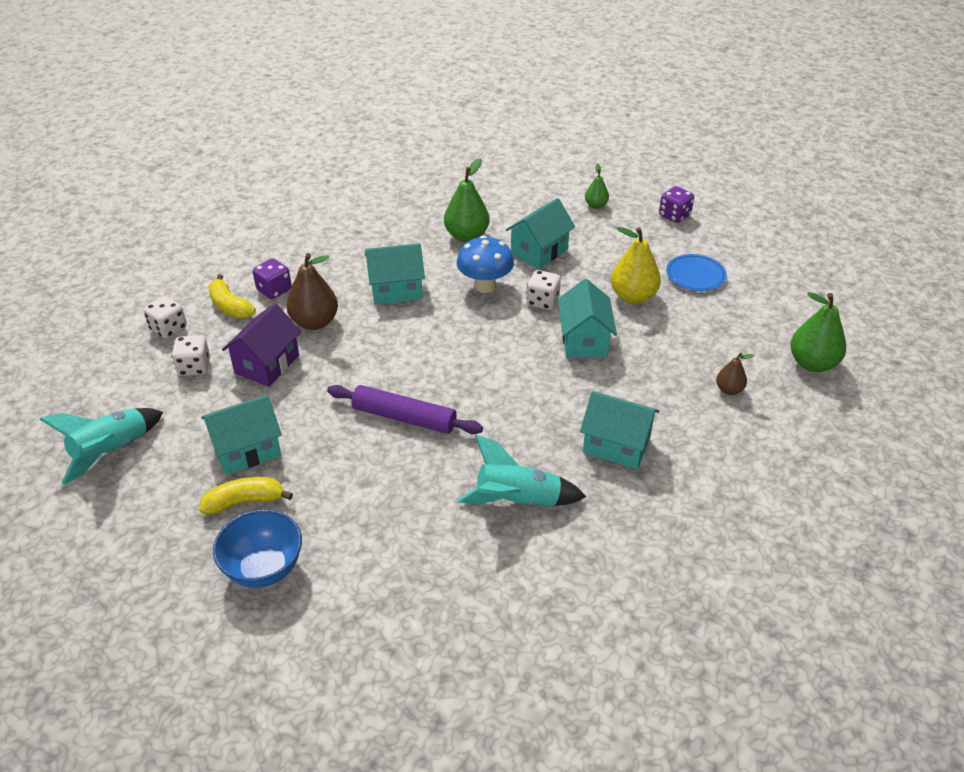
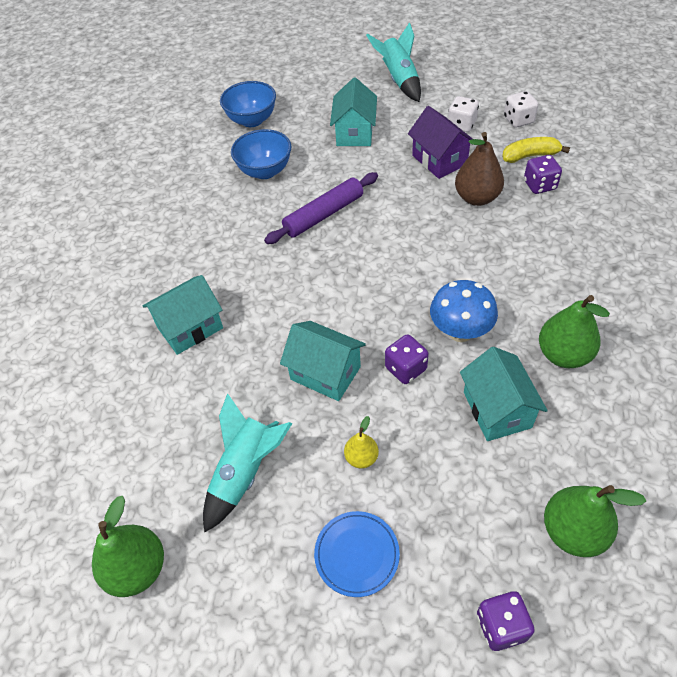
camera: 125 degrees right, 10 degrees up
yellow banana [199,477,293,515] -> none
turquoise house [365,243,425,304] -> none
turquoise rocket [458,435,586,507] -> turquoise rocket moved to [203,393,292,533]
white dice [526,270,561,310] -> purple dice [385,334,429,384]
green pear [585,163,609,209] -> green pear [544,485,646,557], size x1.82
yellow pear [611,227,661,304] -> yellow pear [344,416,379,469], size x0.55
brown pear [716,352,755,395] -> none
none -> blue bowl [231,129,291,179]

